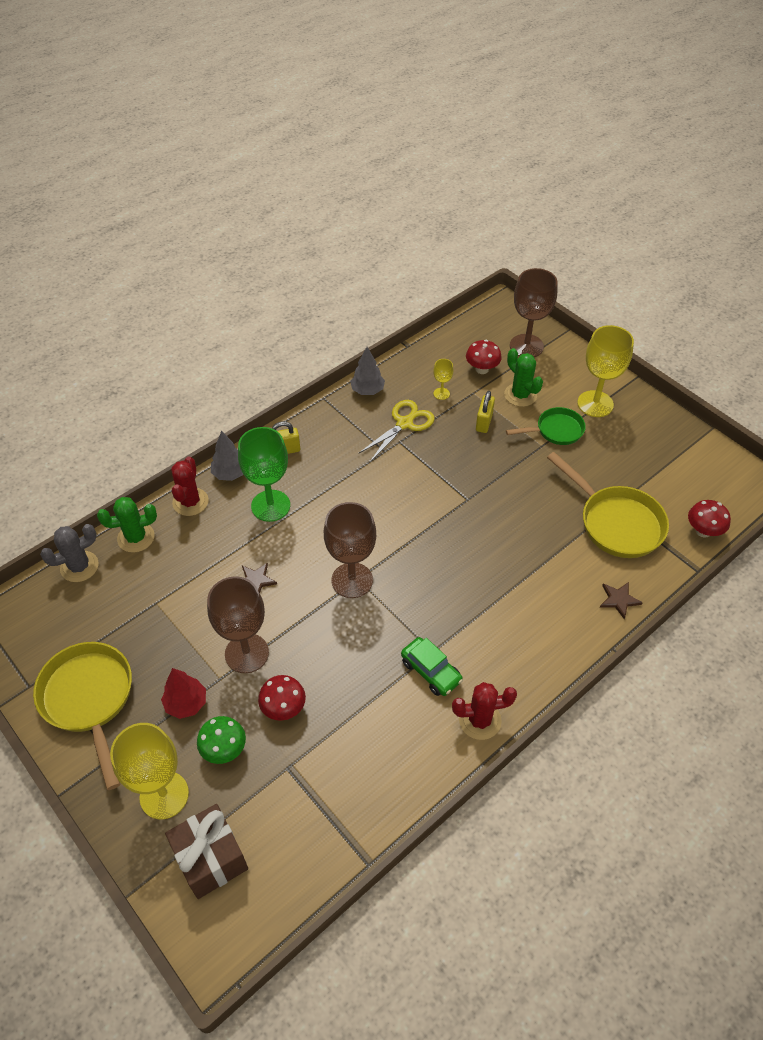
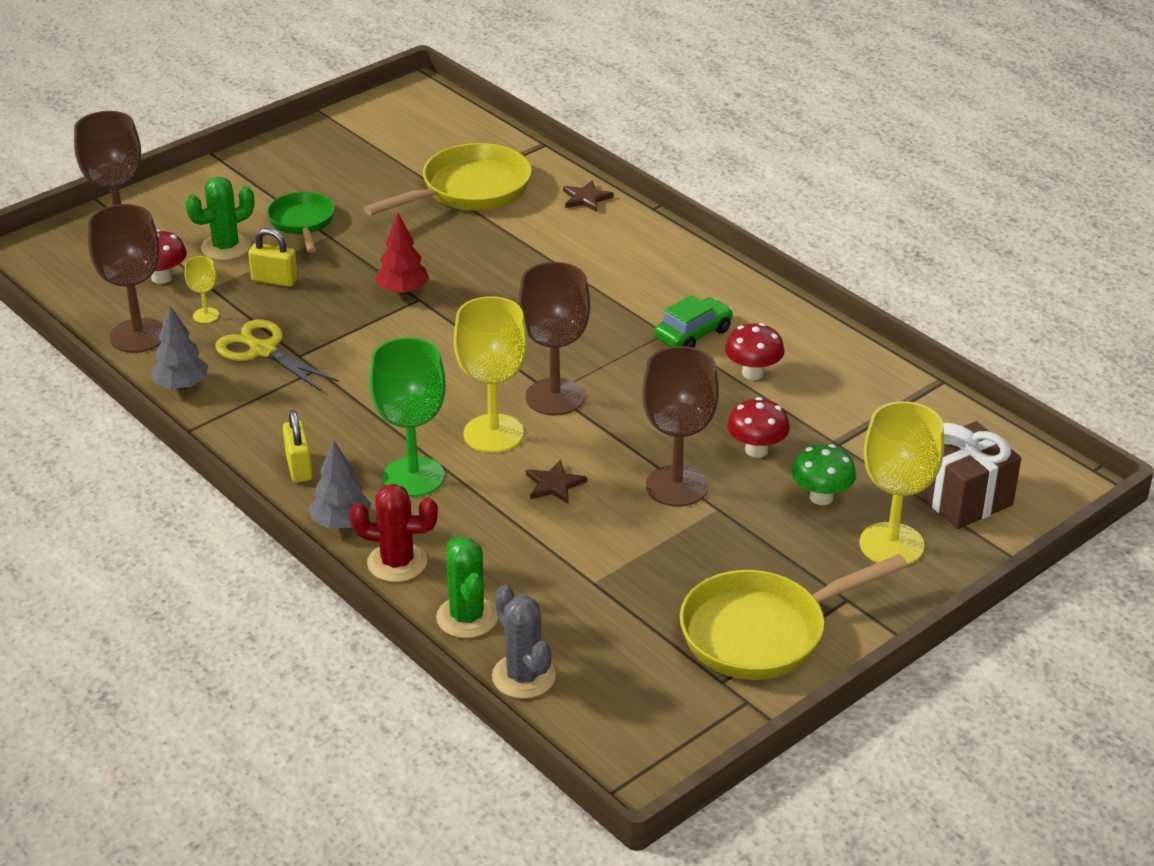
camera: 90 degrees left, 15 degrees down
red tree [161,668,206,719] -> red tree moved to [375,213,429,295]
red cactus [452,682,517,740] -> none
yellow goblet [577,325,634,417] -> yellow goblet moved to [454,296,528,453]
red mushroom [688,500,731,537] -> red mushroom moved to [725,323,785,380]
none -> brown goblet [88,204,163,353]

